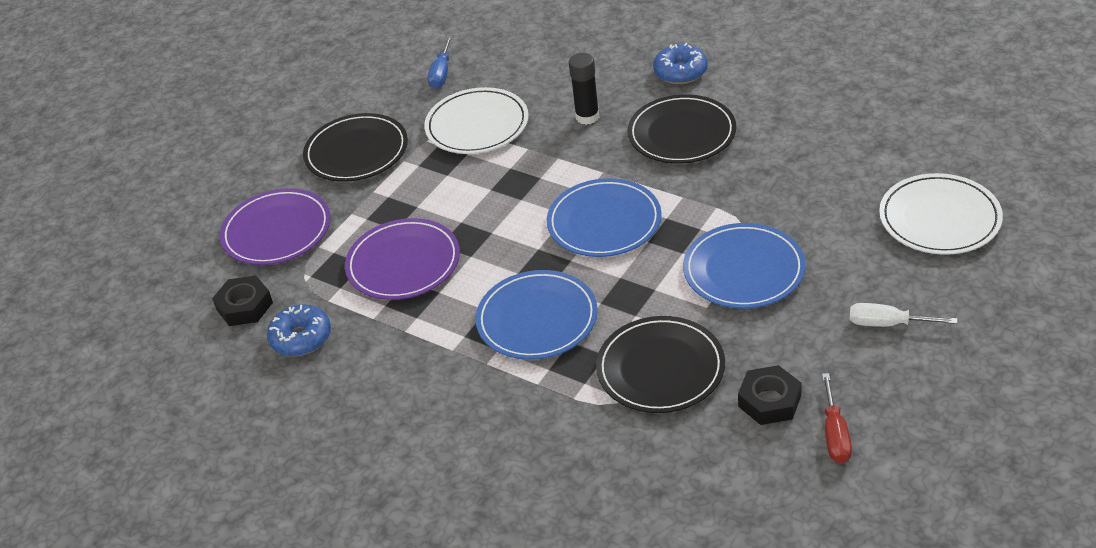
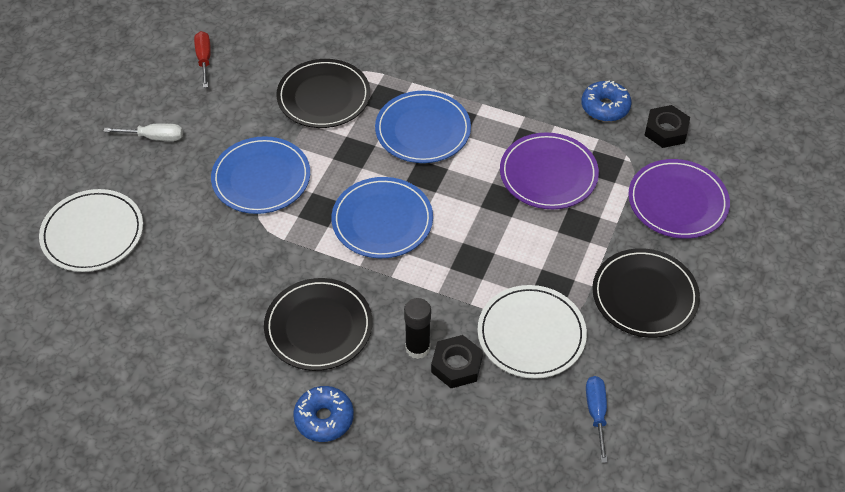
camera: 165 degrees right, 10 degrees up
black nut [738,365,802,425] -> black nut moved to [431,335,483,388]

